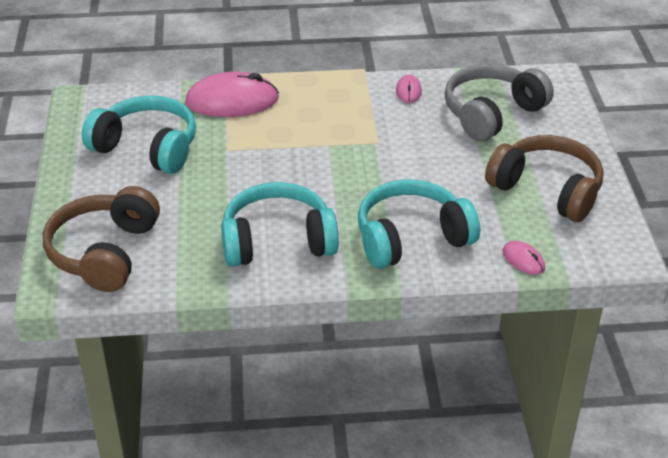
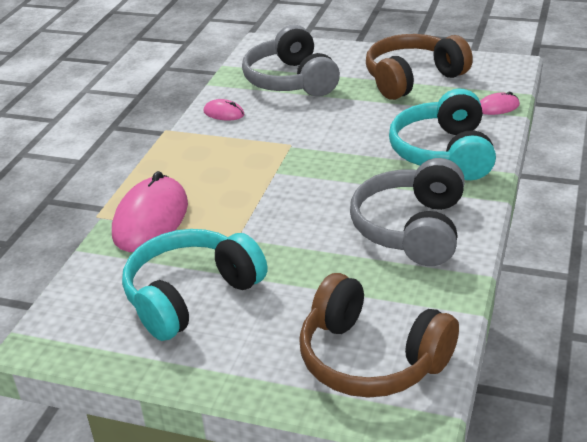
camera: 65 degrees left, 5 degrees down
turquoise headphones [221,182,339,267] -> grey headphones [350,158,465,266]

